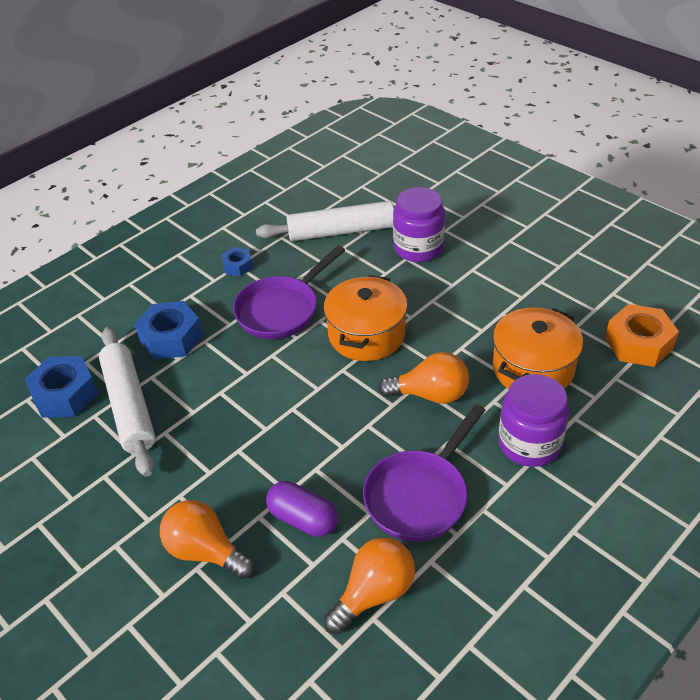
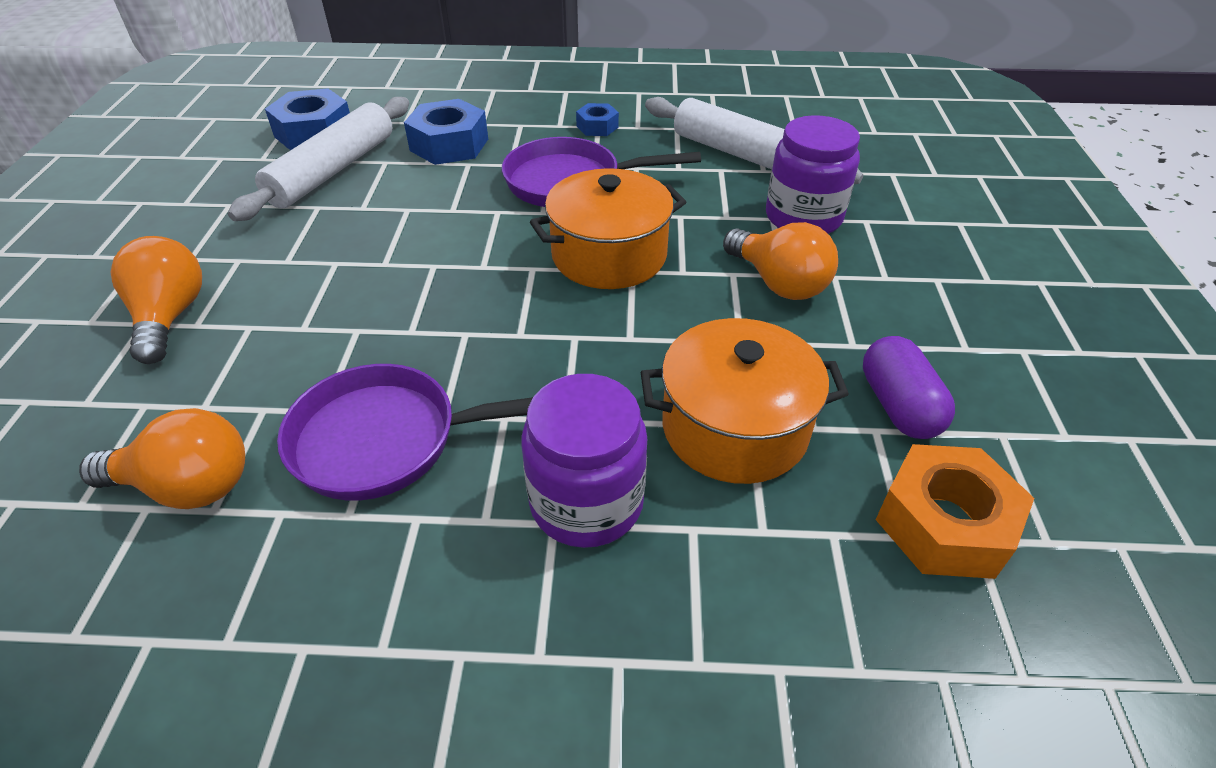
camera: 45 degrees right, 0 degrees up
purple capsule [266,481,338,537] -> purple capsule moved to [863,336,955,439]
orange light bulb [378,352,469,404] -> orange light bulb moved to [723,222,838,300]

